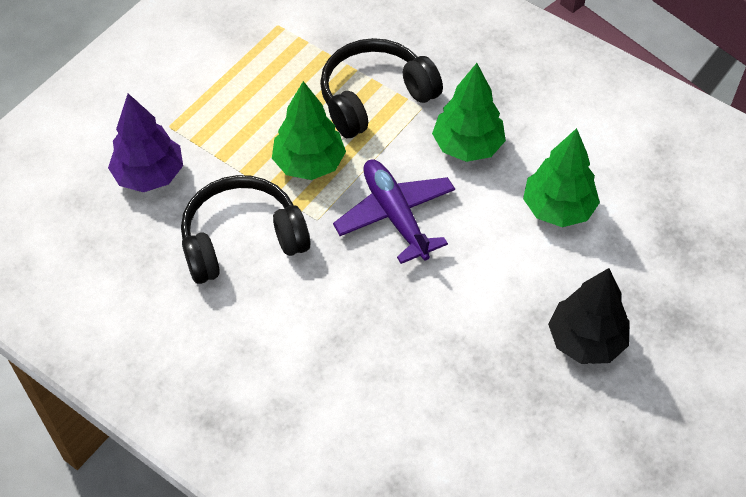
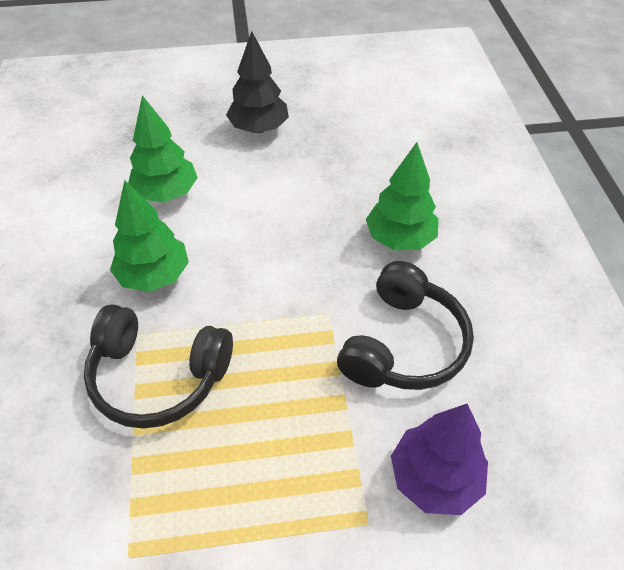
camera: 135 degrees left, 5 degrees down
black headphones [181,175,310,284] -> black headphones turned 90 degrees counterclockwise [337,261,474,390]
green tree [272,81,346,180] -> green tree moved to [366,142,439,250]
purple plane [333,160,455,264] -> none

